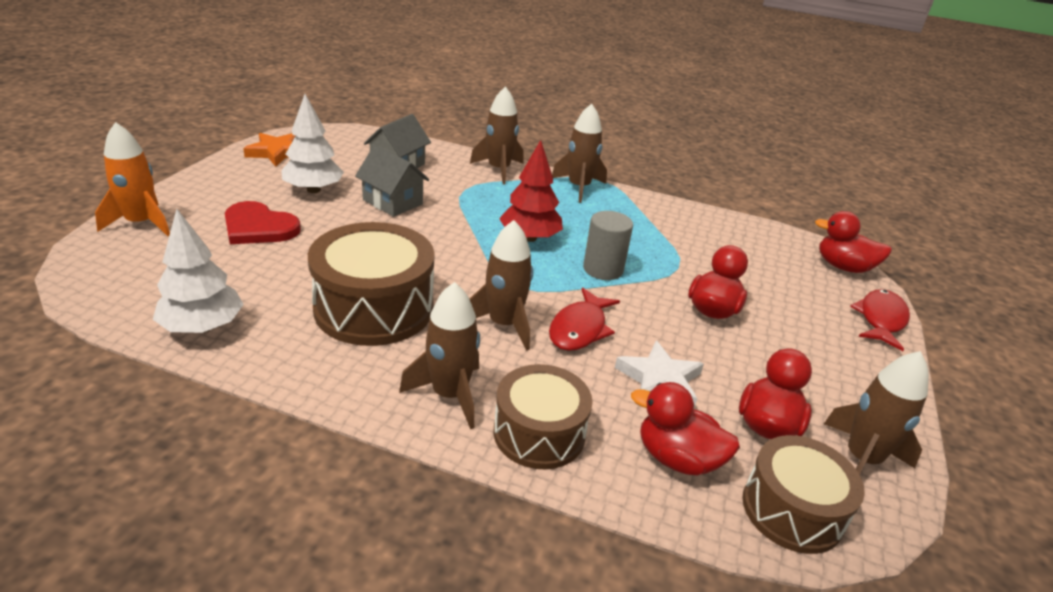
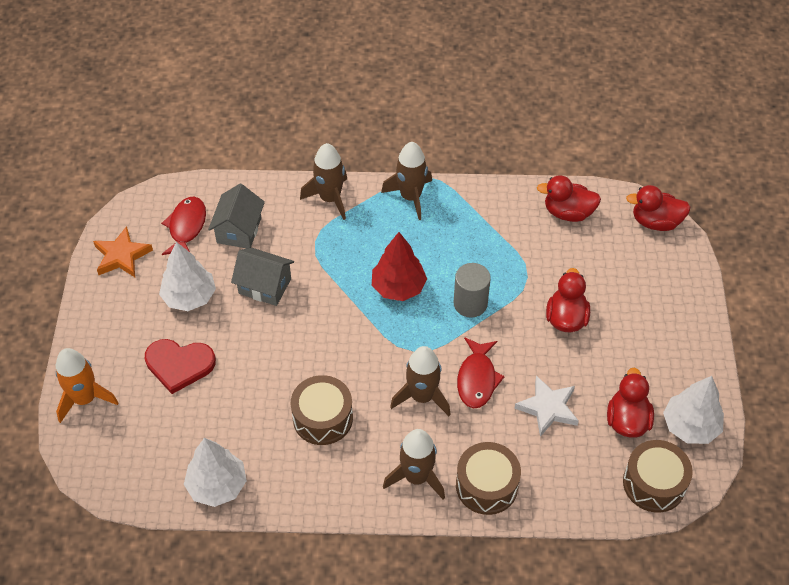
camera: 15 degrees left, 20 degrees up
brown drum [308,222,434,346] -> brown drum [291,375,353,445], size x0.65
red duck [631,382,740,476] -> red duck moved to [537,175,601,222]
brown rocket [824,351,929,475] -> white tree [663,376,724,444]
red fish [850,289,910,351] -> red fish moved to [161,197,206,255]

